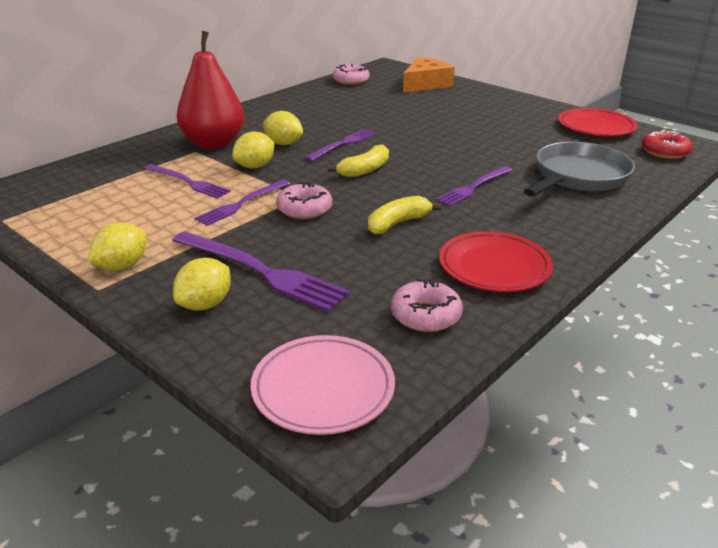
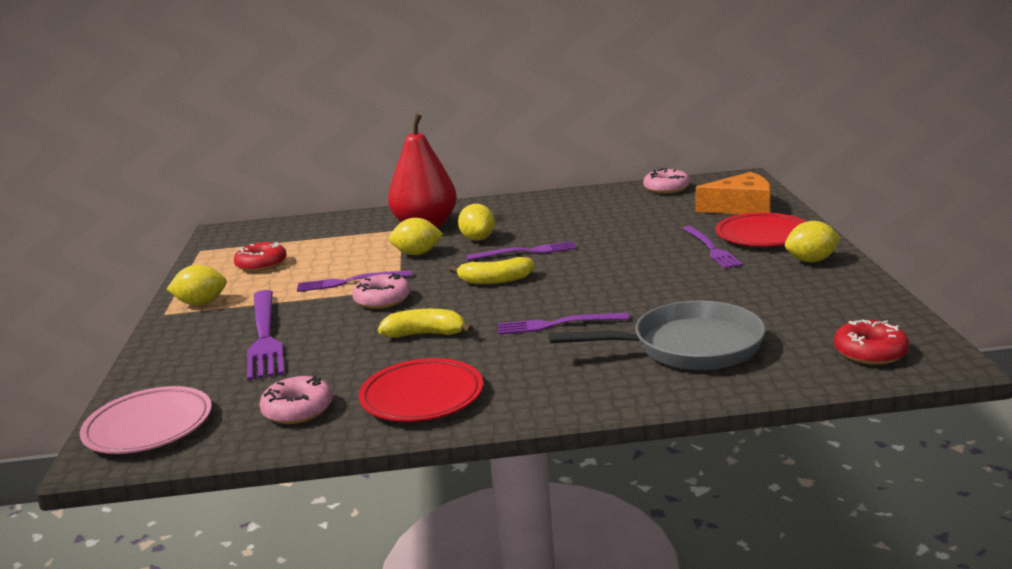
camera: 45 degrees right, 10 degrees down
purple fork [144,164,231,198] -> purple fork moved to [683,226,743,269]
yellow lemon [173,258,231,311] -> yellow lemon moved to [785,221,840,262]
red plate [558,108,637,136] -> red plate moved to [716,213,806,246]
none -> red donut [234,242,287,272]

